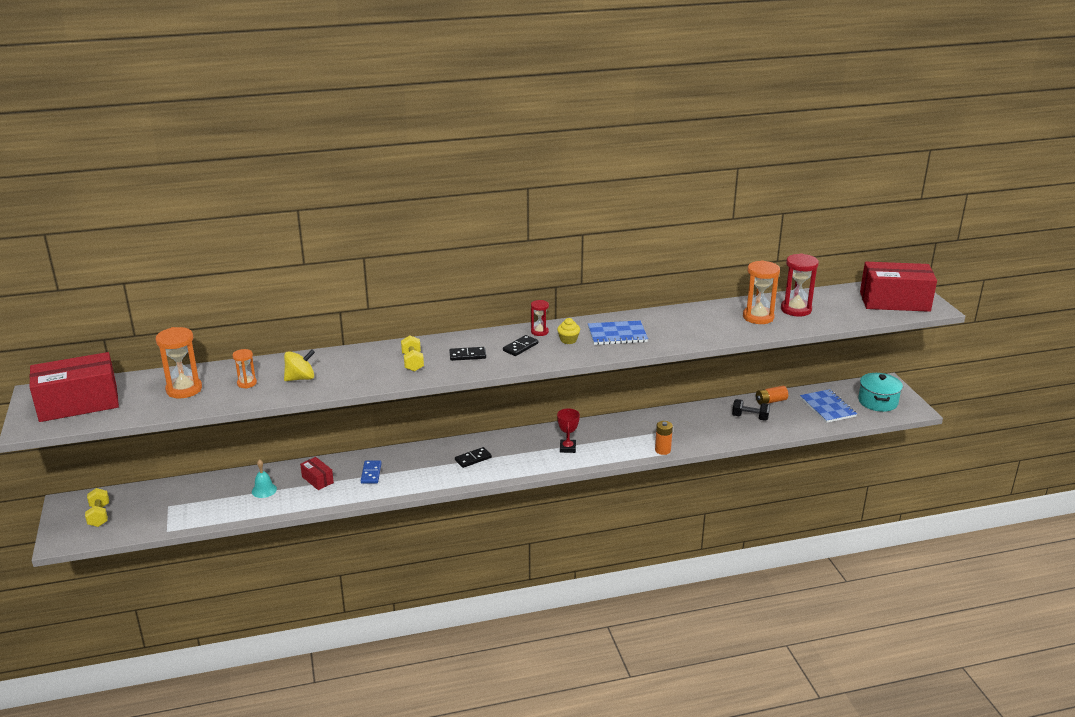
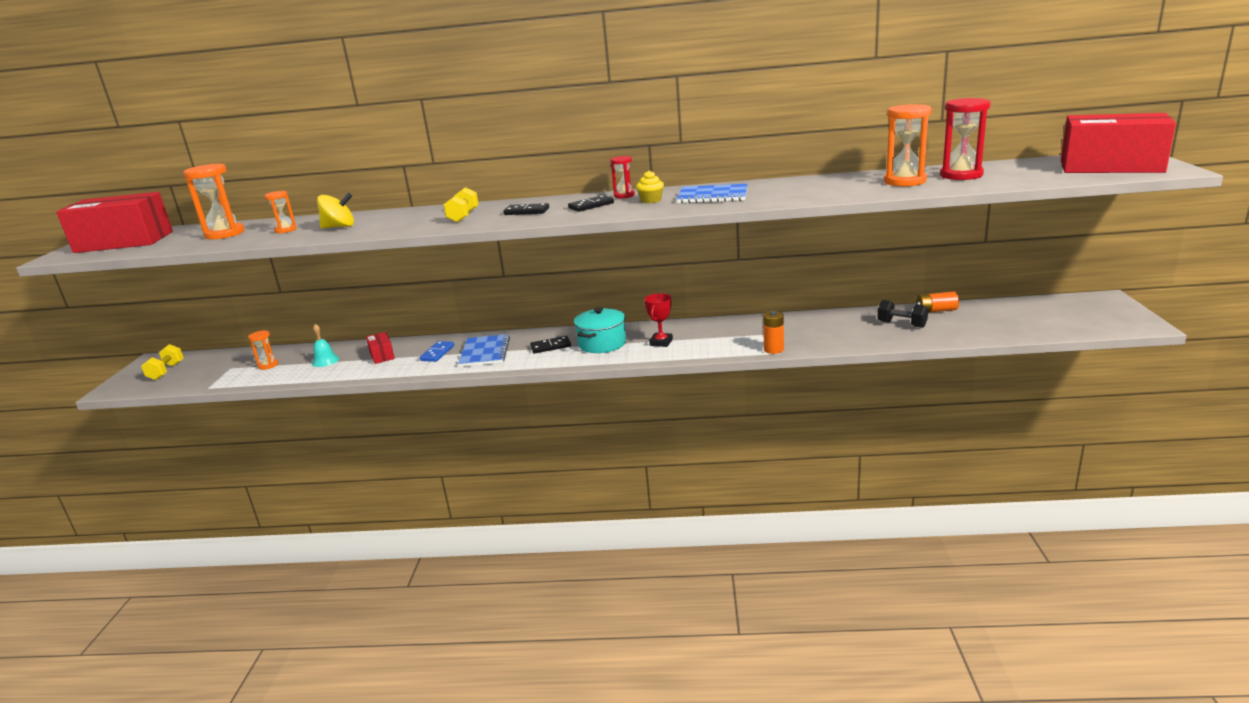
camera: 20 degrees right, 5 degrees down
blue notebook [800,389,857,423] -> blue notebook moved to [458,334,510,367]
turquoise pot [858,373,903,412] -> turquoise pot moved to [574,307,626,353]
none -> orange hourglass [248,330,278,370]

